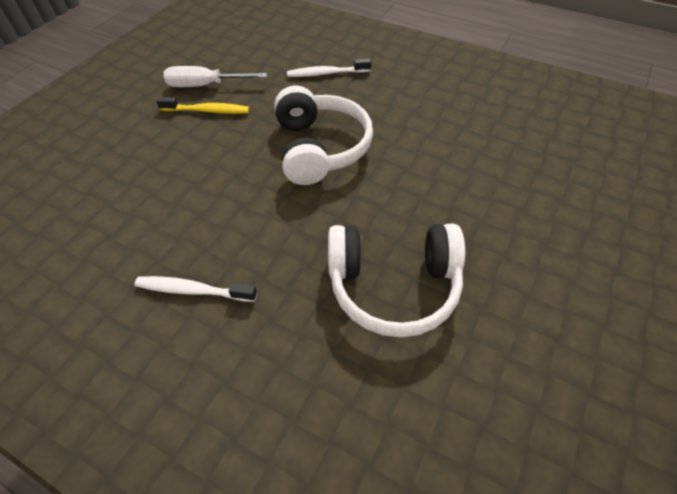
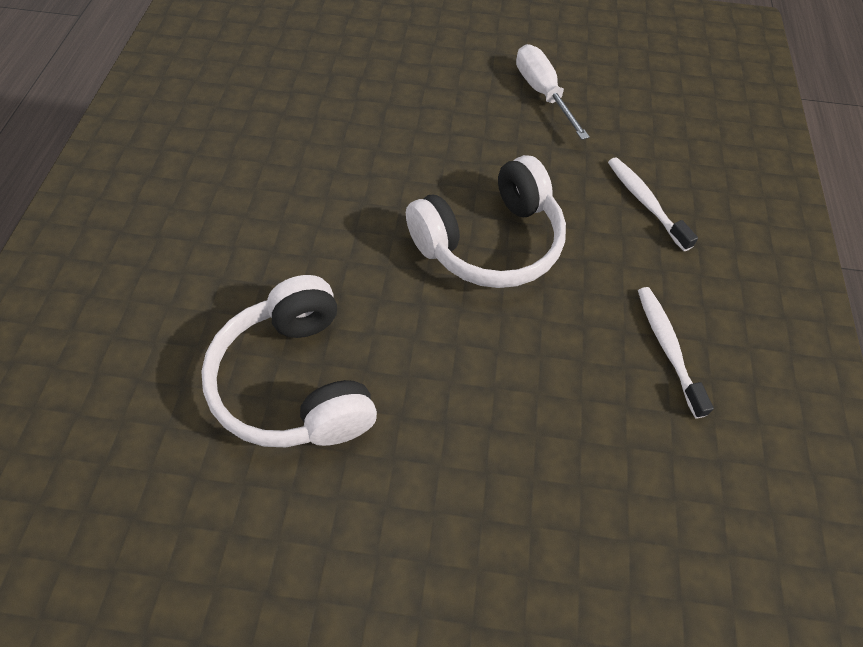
camera: 65 degrees right, 5 degrees up
white toothbrush [135,276,257,302] -> white toothbrush moved to [638,287,714,418]
yellow toothbrush [156,97,249,114] -> none

